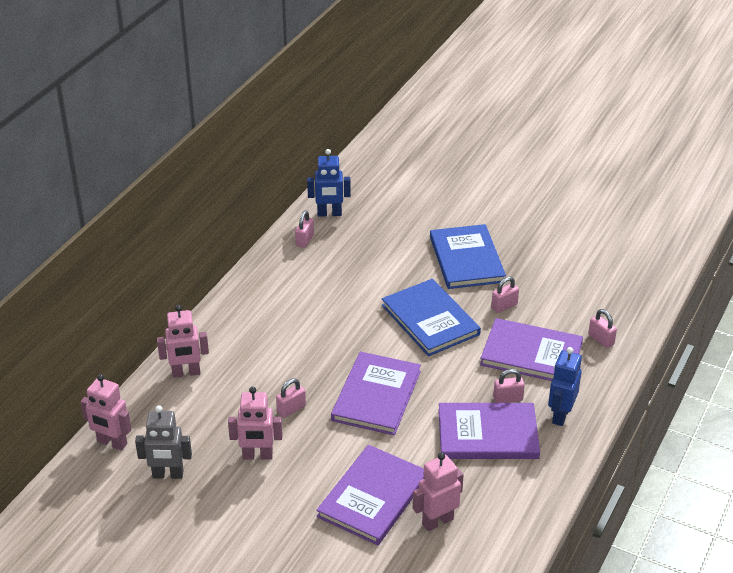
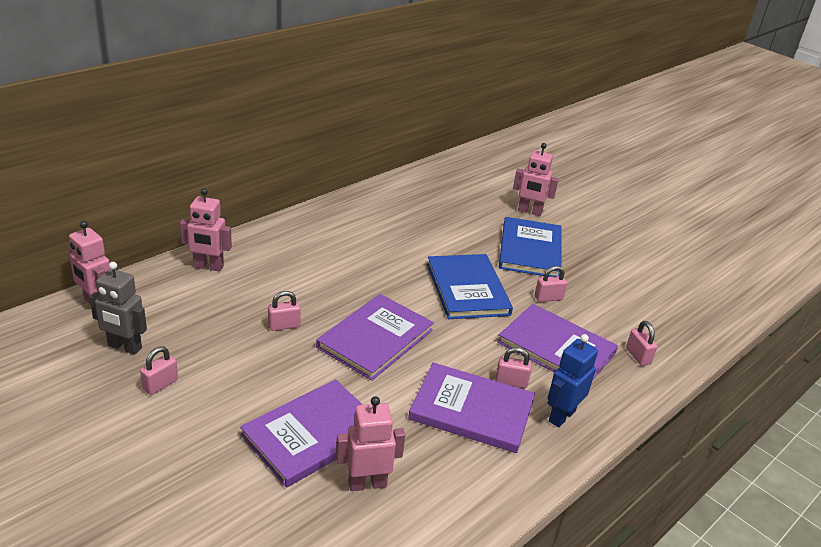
camera: 15 degrees right, 5 degrees down
pink robot [228,387,283,460] -> pink robot moved to [513,143,559,216]
pink padlock [295,211,314,248] -> pink padlock moved to [140,346,178,395]
blue robot [307,149,351,217] -> none

